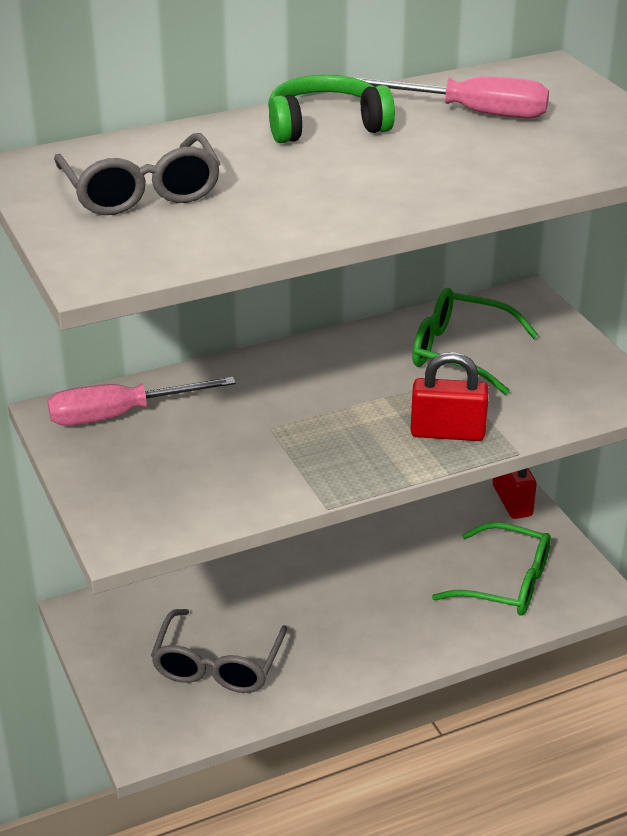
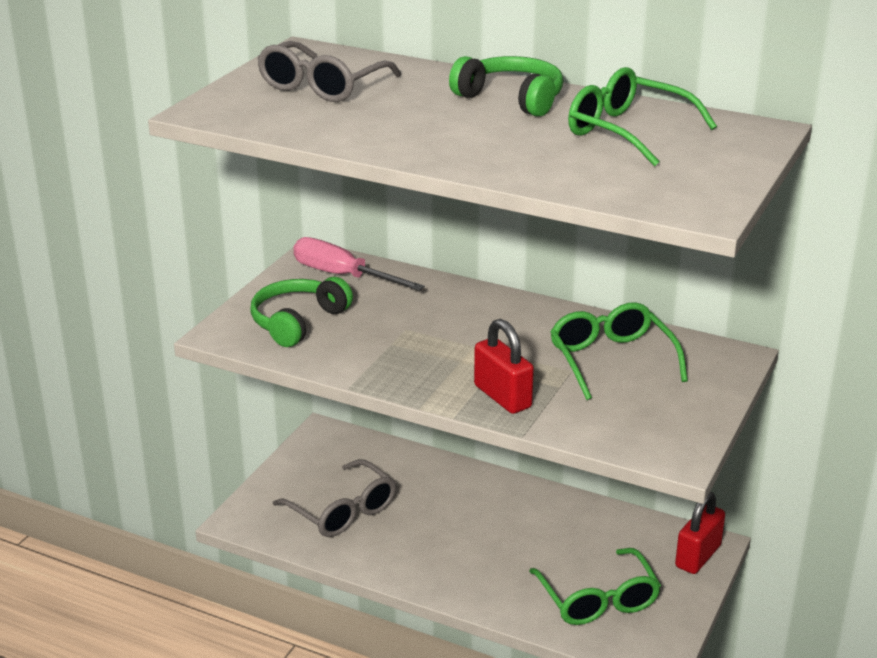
camera: 50 degrees right, 5 degrees down
grey glasses [151,609,287,693] -> grey glasses turned 105 degrees counterclockwise [273,459,396,537]
pink screwdriver [356,76,549,119] -> green glasses [568,67,717,167]
none -> green headphones [250,277,353,347]

